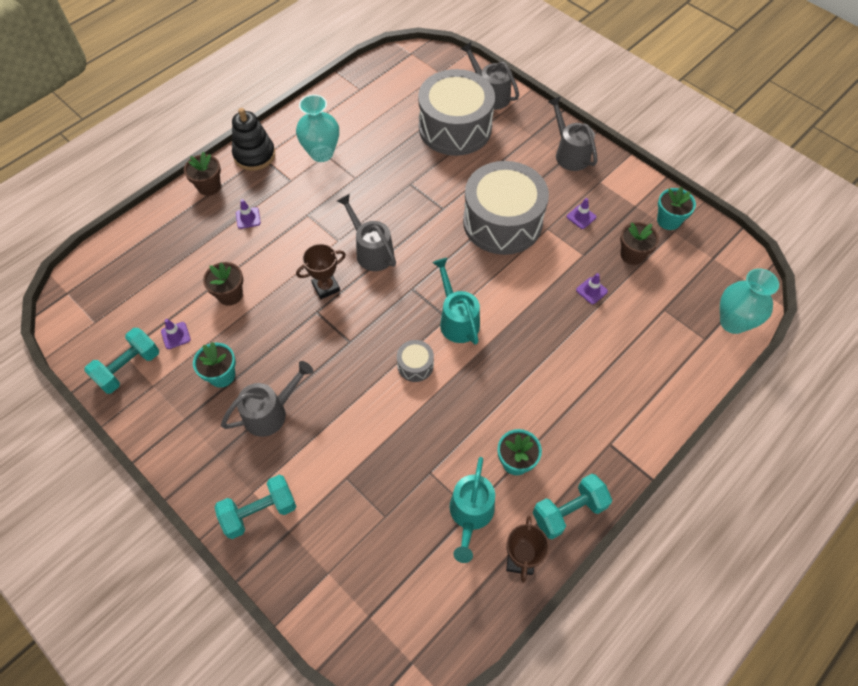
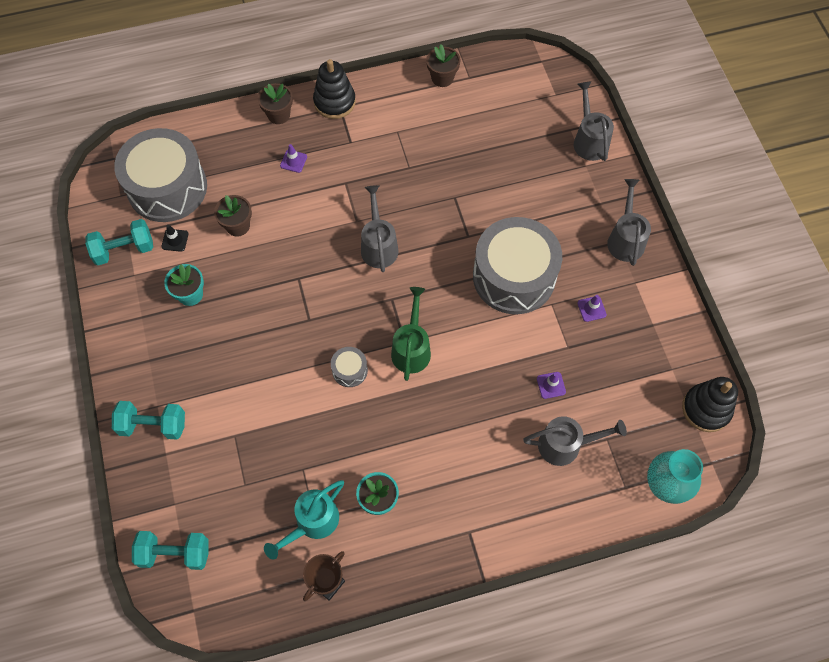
camera: 30 degrees right, 5 degrees up
purple traffic cone [161,319,191,349] -> black traffic cone [161,225,189,252]
grey watering can [221,361,313,437] -> grey watering can moved to [523,416,627,466]
turquoise vase [296,95,339,162] -> none
brown trophy [296,243,346,299] -> none
grey drum [418,69,495,156] -> grey drum moved to [114,128,207,222]
turquoise watering can [432,258,480,345] -> green watering can [391,287,431,381]
turquoise dumbbell [533,474,612,539] -> turquoise dumbbell moved to [132,531,209,570]
brown flower pot [620,222,659,265] -> brown flower pot moved to [426,44,461,87]
turquoise flower pot [657,187,696,230] -> none
none -> black stacking toy [682,377,738,432]

